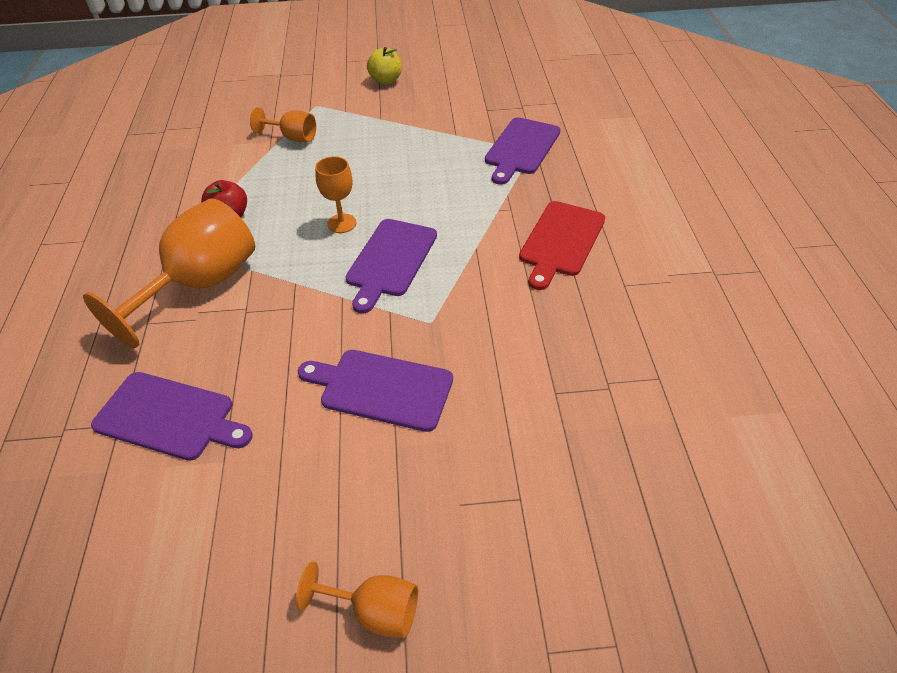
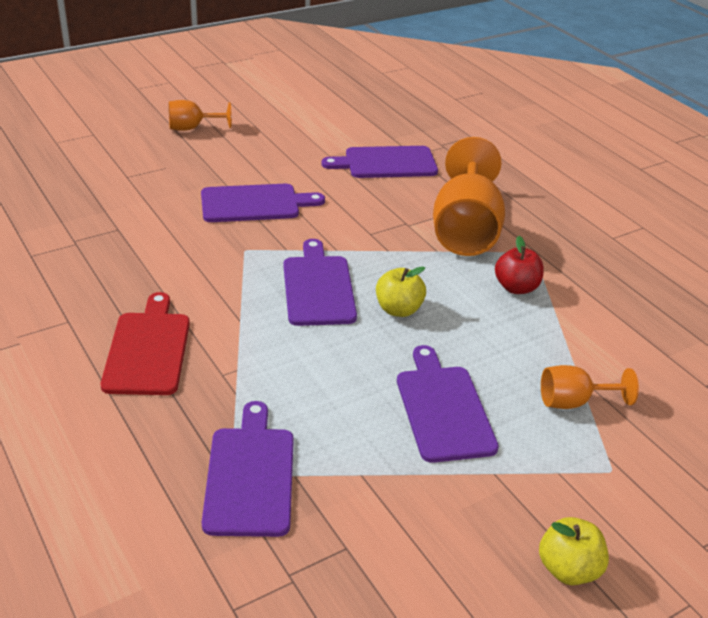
camera: 150 degrees right, 10 degrees down
orange goblet [315,156,357,233] -> yellow apple [376,266,426,317]
none -> purple cutting board [397,345,499,463]

